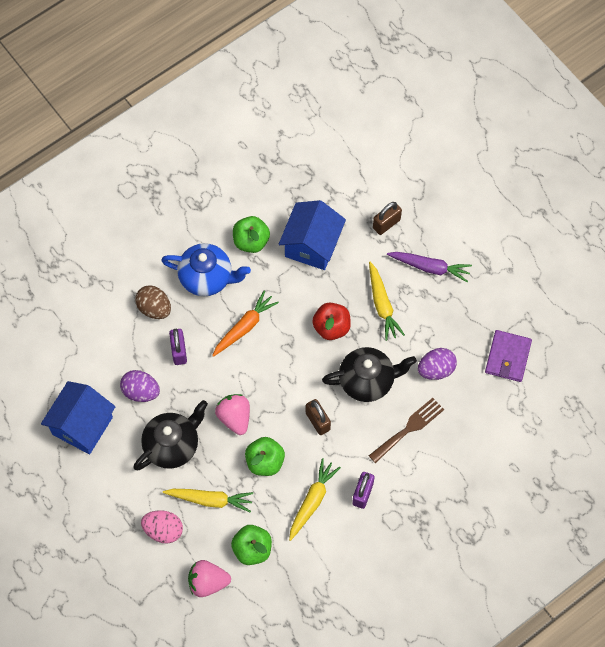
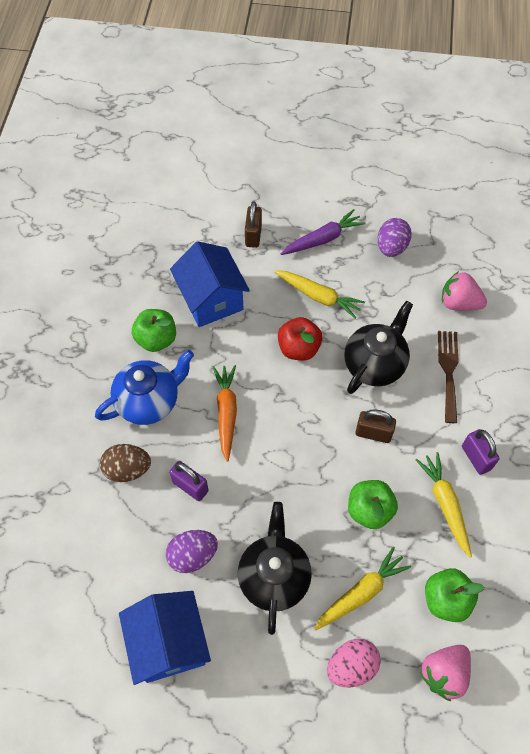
camera: 45 degrees left, 5 degrees down
pink strawberry [215,394,250,435] -> pink strawberry moved to [442,271,487,311]
purple egg [418,348,457,380] -> purple egg moved to [377,218,412,257]
purple wallet [485,330,532,382] -> none

